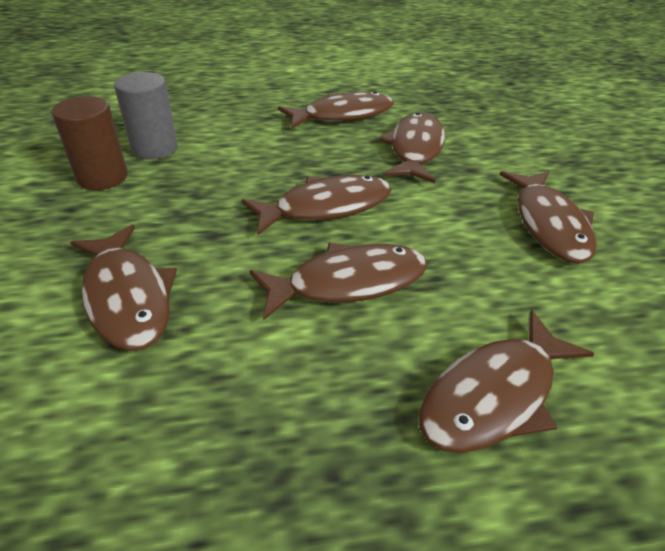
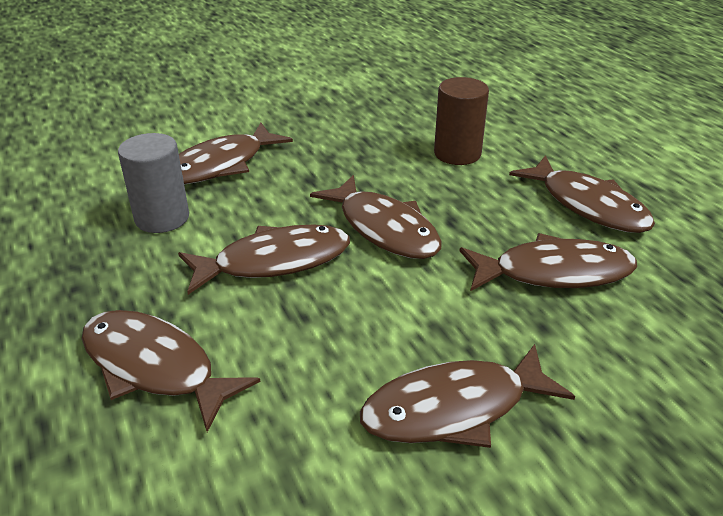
camera: 75 degrees right, 5 degrees down
brown cylinder [52,96,128,190] -> brown cylinder moved to [434,77,489,165]
grey cylinder [114,72,178,159] -> grey cylinder moved to [118,133,189,233]
brown fish [250,243,427,320] -> brown fish turned 75 degrees counterclockwise [178,224,350,295]

